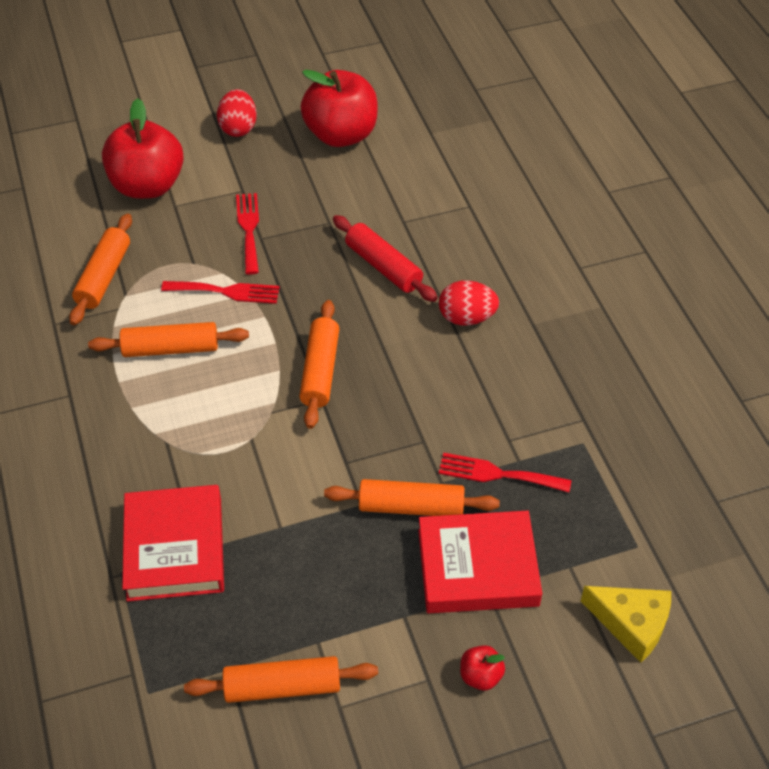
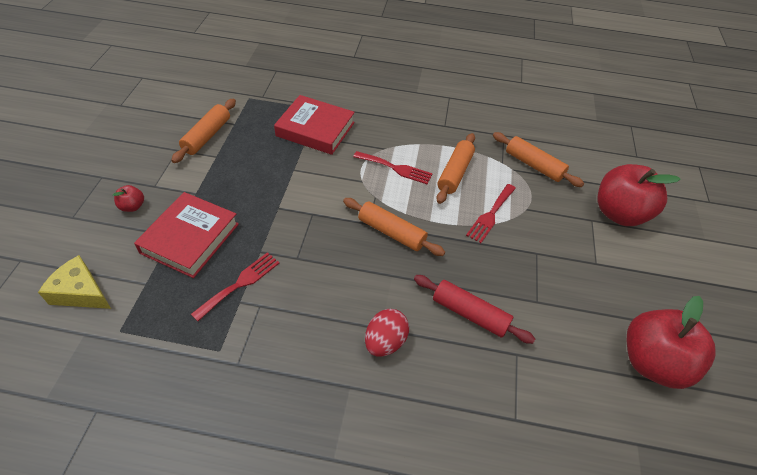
camera: 115 degrees right, 0 degrees up
red egg [217,89,257,137] -> none
red fork [236,193,259,275] -> red fork moved to [353,151,433,184]
orange rolling pin [324,479,500,516] -> none
red rolling pin [333,215,438,302] -> red rolling pin turned 45 degrees clockwise [414,275,535,344]
yellow cheese [581,586,671,663] -> yellow cheese turned 60 degrees clockwise [38,255,111,309]

